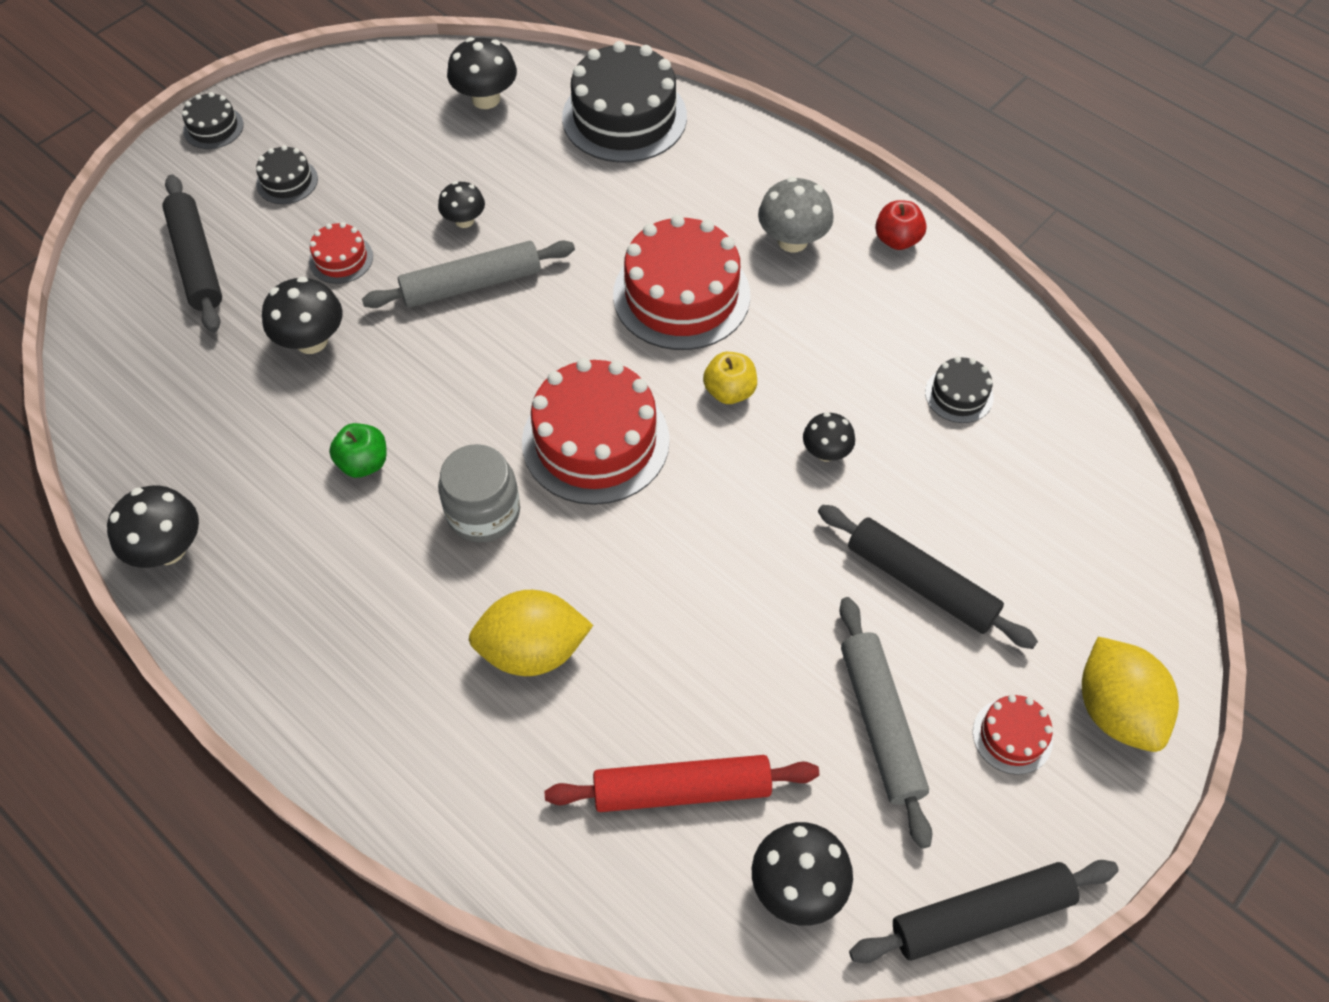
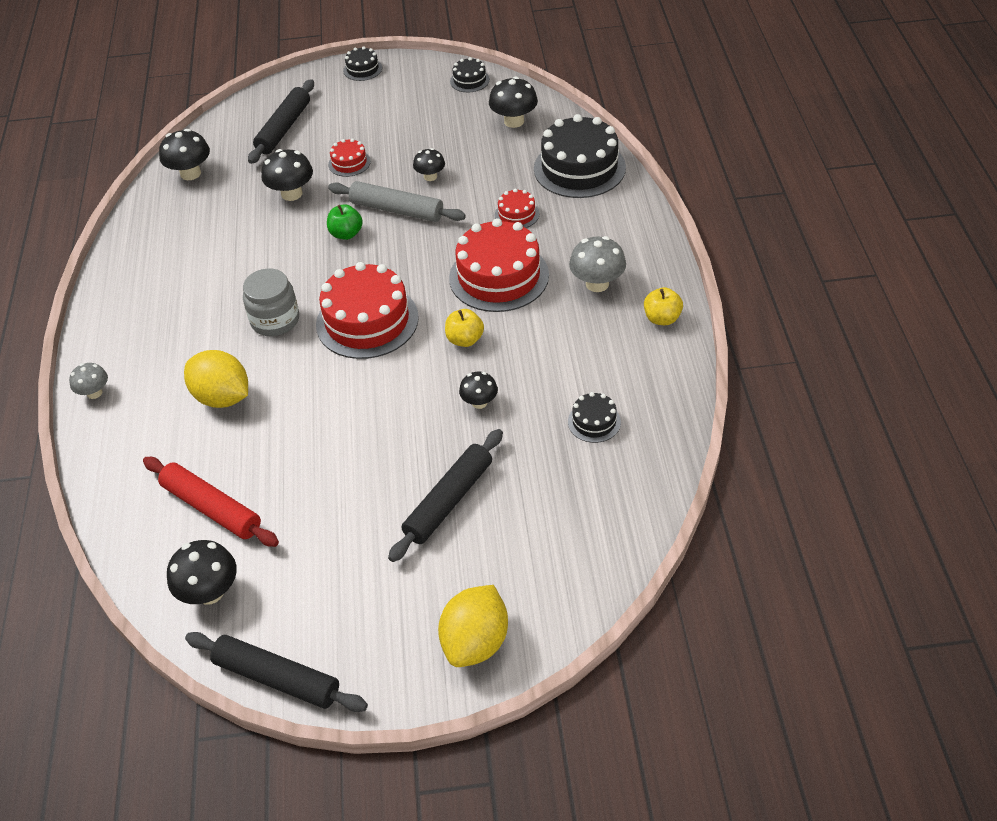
camera: 45 degrees right, 10 degrees down
black mushroom [107,486,199,568] -> black mushroom moved to [159,129,210,180]
black cake [256,145,318,204] -> black cake moved to [450,57,490,92]
green apple [329,423,387,478] -> green apple moved to [327,204,363,240]
black rolling pin [818,505,1038,649] -> black rolling pin turned 45 degrees clockwise [388,429,503,562]
grey rolling pin [839,597,932,849] -> none
red apple [875,200,927,250] -> yellow apple [644,287,683,325]
red cake [973,695,1053,775] -> red cake moved to [495,189,539,228]
none -> grey mushroom [69,363,108,399]

